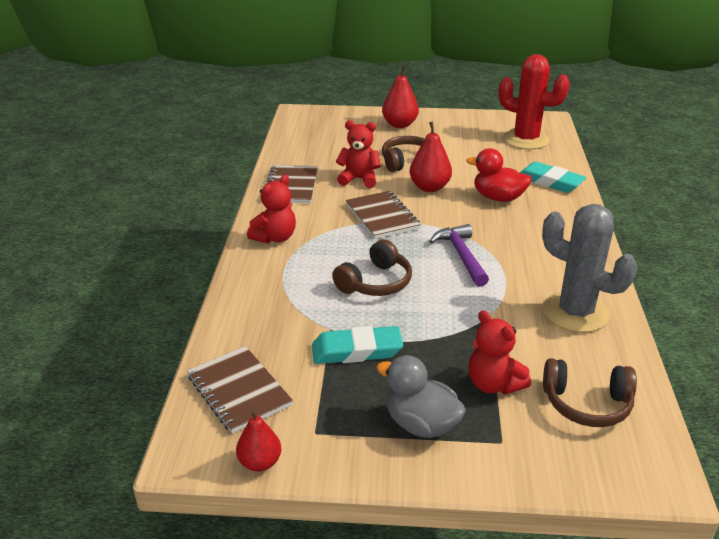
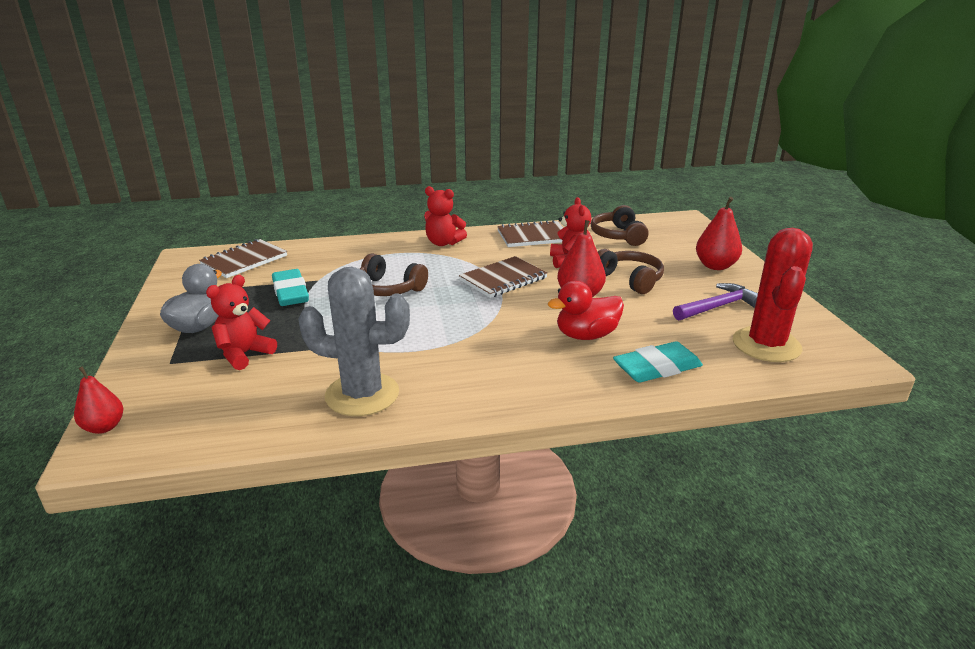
camera: 75 degrees right, 5 degrees down
red pear [236,410,281,472] -> red pear moved to [74,366,123,434]
purple hammer [429,224,489,287] -> purple hammer moved to [673,283,758,321]
red duck [466,148,532,202] -> red duck turned 120 degrees counterclockwise [548,281,624,340]
turquoise eraser [520,162,586,193] -> turquoise eraser turned 45 degrees clockwise [613,341,703,383]
grey cactus [542,204,638,332] -> grey cactus turned 75 degrees clockwise [298,267,410,416]
brown headphones [543,358,637,427] -> brown headphones moved to [591,205,649,246]

